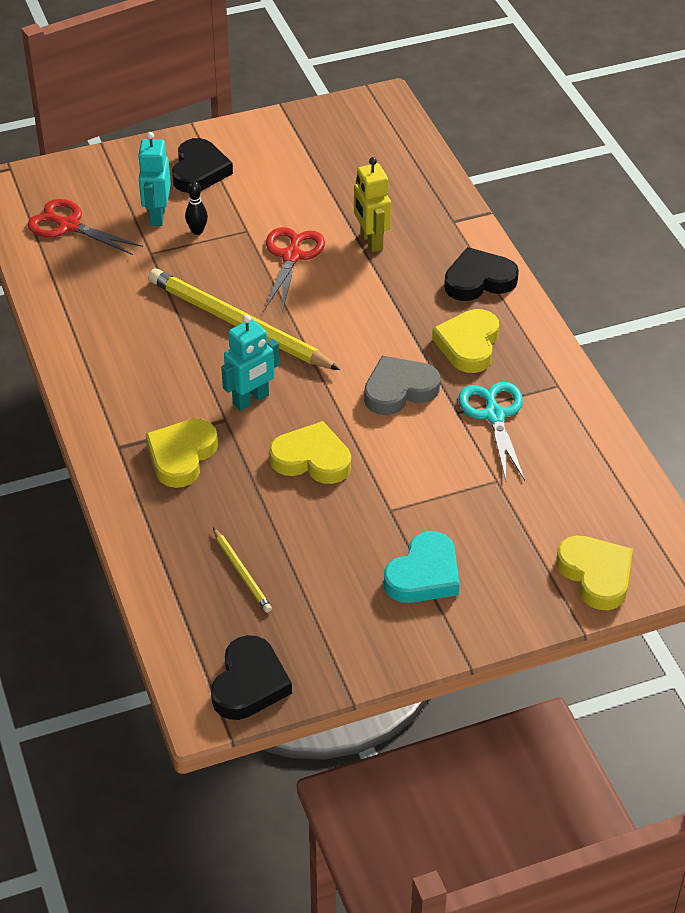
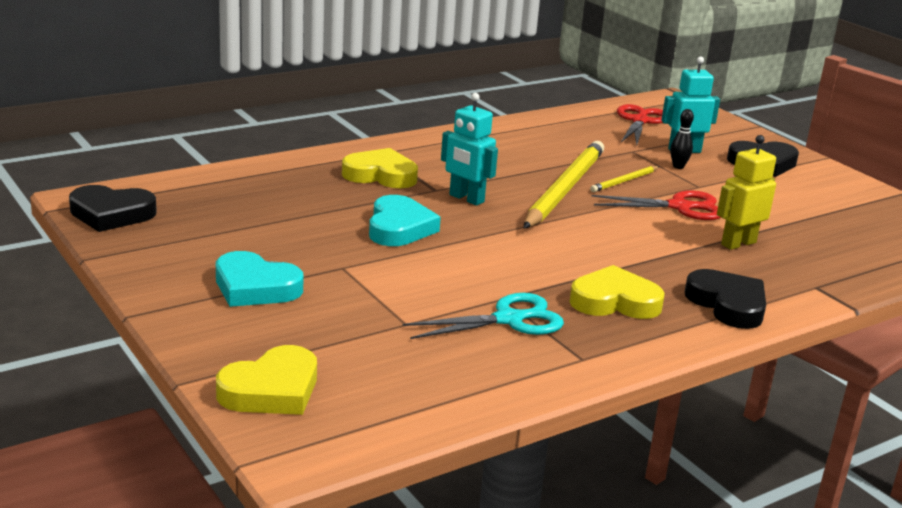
camera: 75 degrees right, 20 degrees down
yellow pencil [213,528,272,613] -> yellow pencil moved to [590,166,660,192]
yellow heart [269,421,351,484] -> turquoise heart [369,195,441,246]
grey heart [364,356,440,415] -> none

